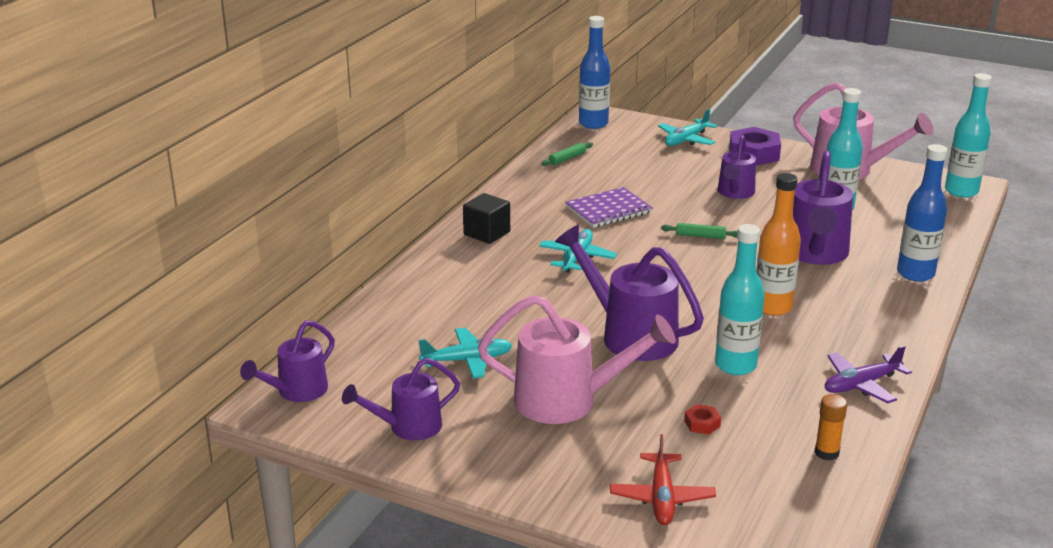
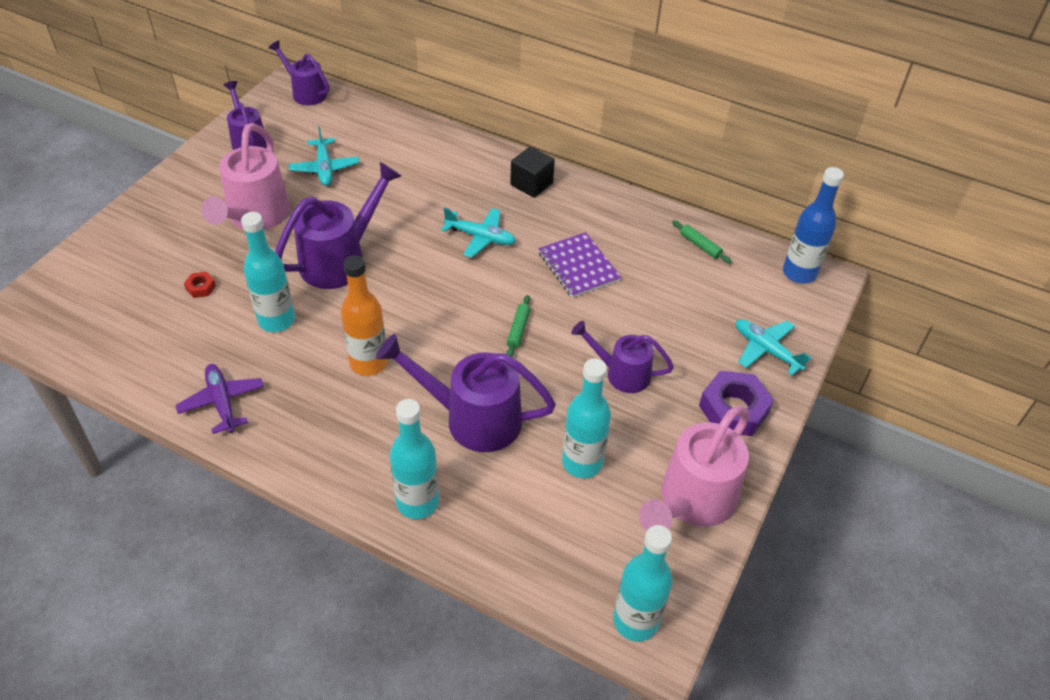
camera: 90 degrees right, 20 degrees up
red plane [610,434,716,525] -> none
orange glue stick [815,394,847,460] -> none
blue bottle [897,144,947,282] -> turquoise bottle [390,399,439,519]

